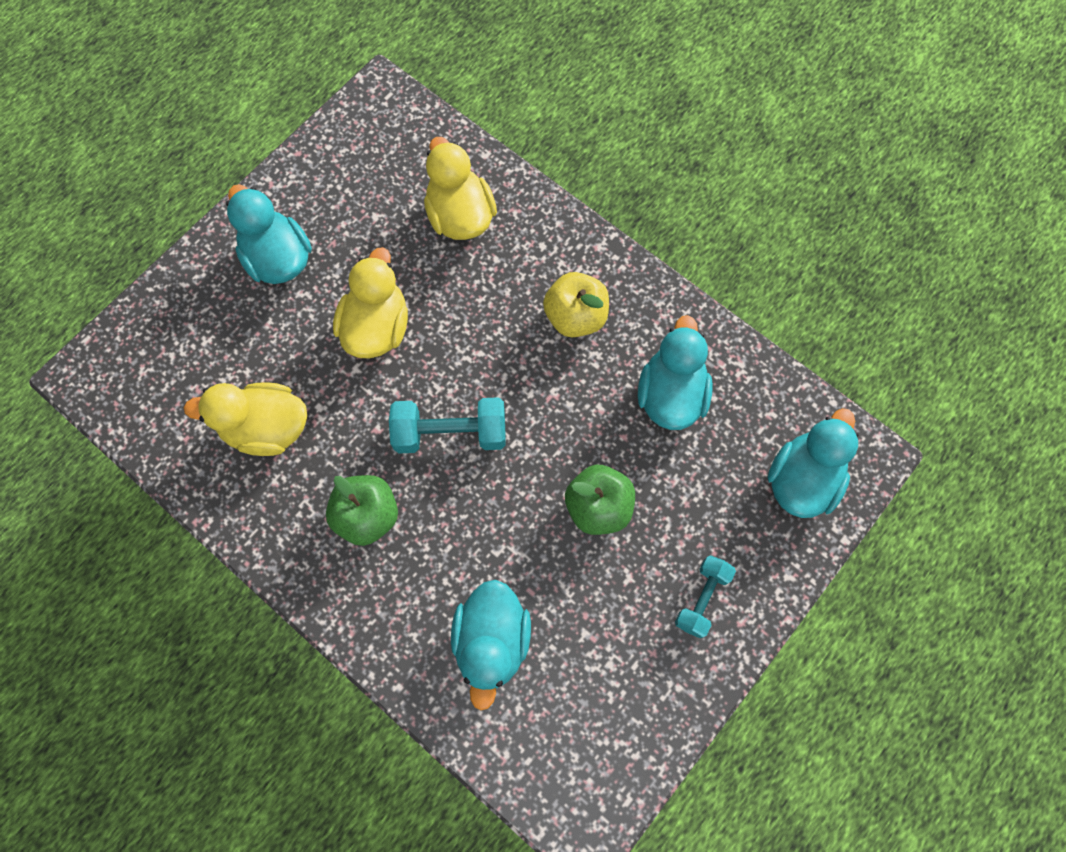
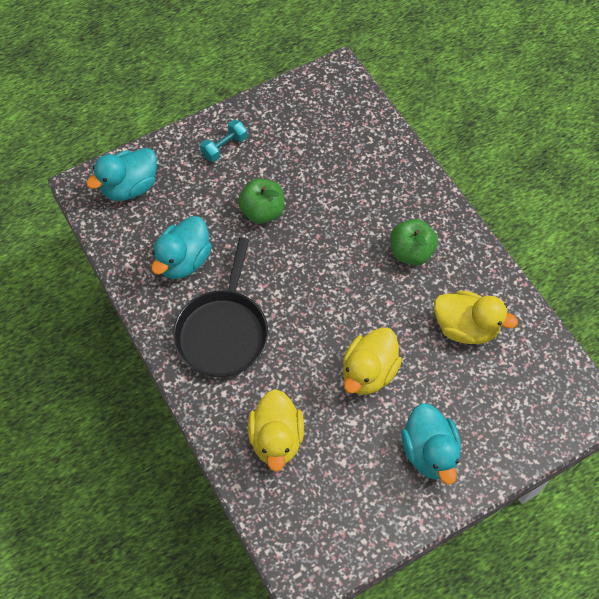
camera: 160 degrees left, 10 degrees down
turquoise dumbbell [389,397,506,453] -> none
turquoise duck [451,580,531,710] -> none
yellow apple [543,272,609,337] -> black pan [173,237,268,377]

